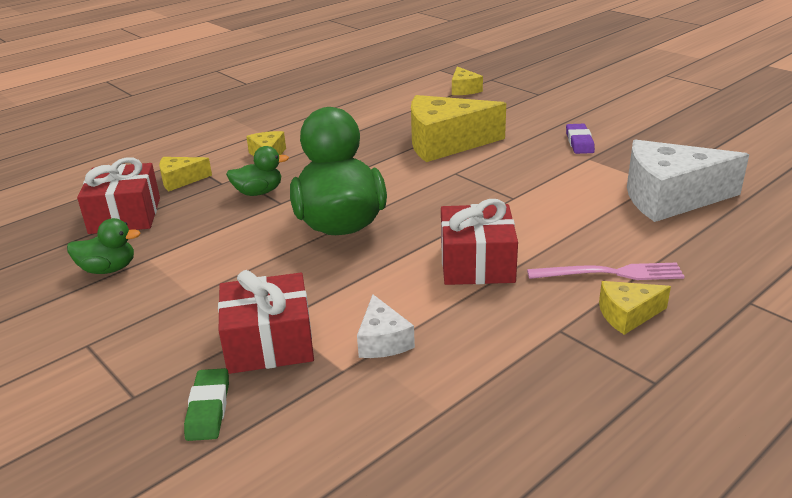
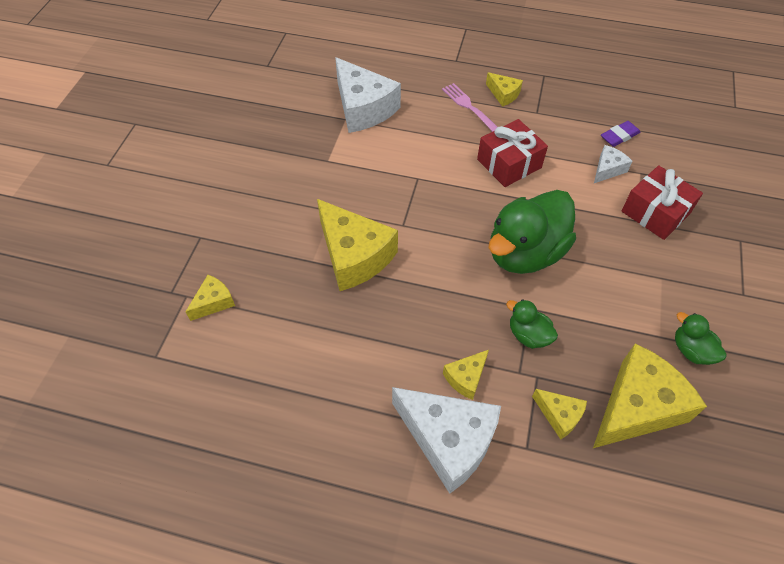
camera: 125 degrees left, 25 degrees up
red gift [77,157,160,234] -> yellow cheese [593,343,707,448]
green eraser [184,368,229,441] -> none
purple eraser [566,124,595,154] -> purple eraser moved to [601,121,641,147]
none -> white cheese [392,387,501,494]

